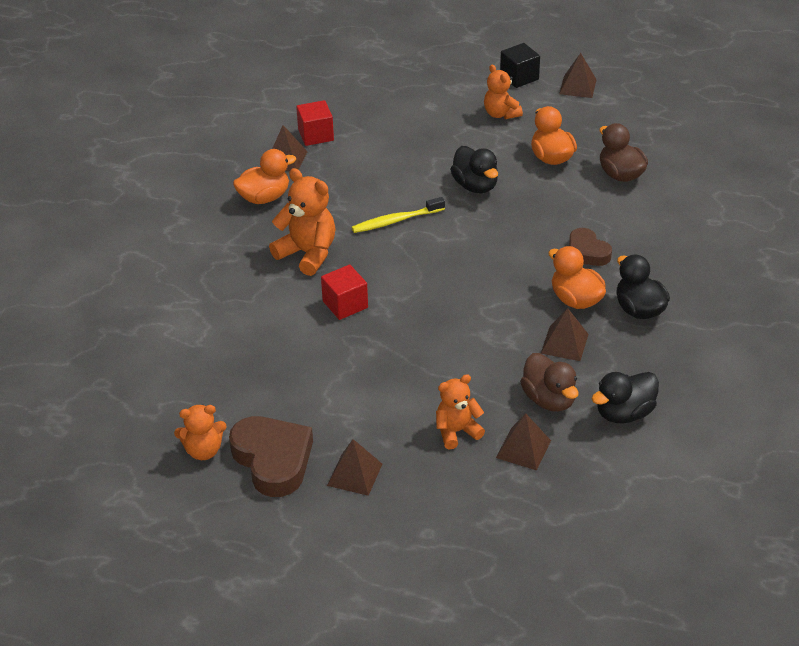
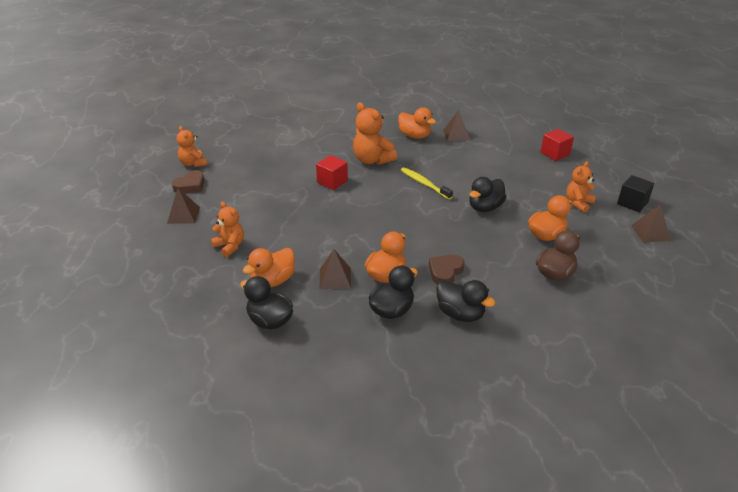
camera: 70 degrees right, 5 degrees down
brown heart [229,416,313,497] -> brown heart [172,170,205,193], size x0.60
orange teddy bear [269,168,336,276] -> orange teddy bear turned 120 degrees clockwise [353,103,397,165]
red cube [296,100,334,146] -> red cube moved to [541,129,574,161]
brown pyramid [496,413,551,470] -> none
brown duck [520,353,579,412] -> orange duck [243,248,295,287]
none -> black duck [436,280,495,322]

